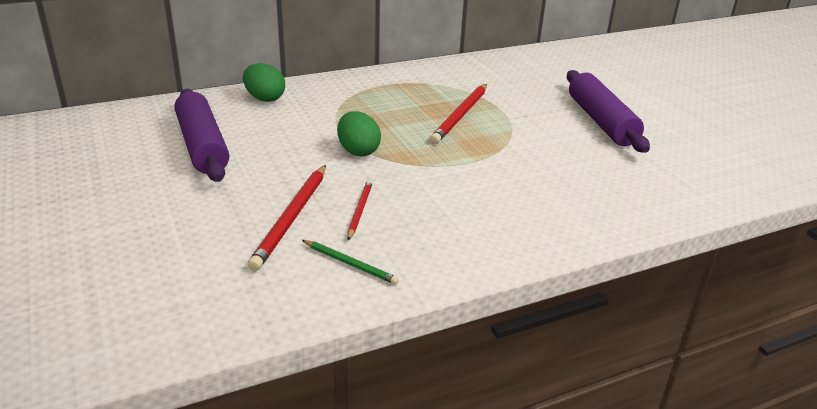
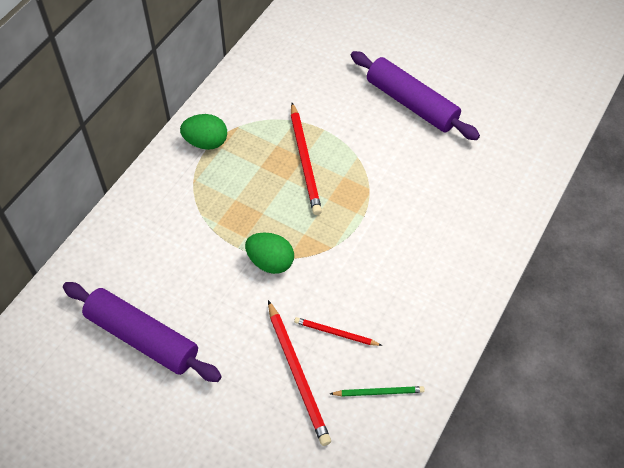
camera: 35 degrees left, 25 degrees up
green egg [243,63,285,102] -> green egg moved to [180,114,227,150]
red pencil [347,180,373,240] -> red pencil turned 45 degrees counterclockwise [294,317,382,346]

